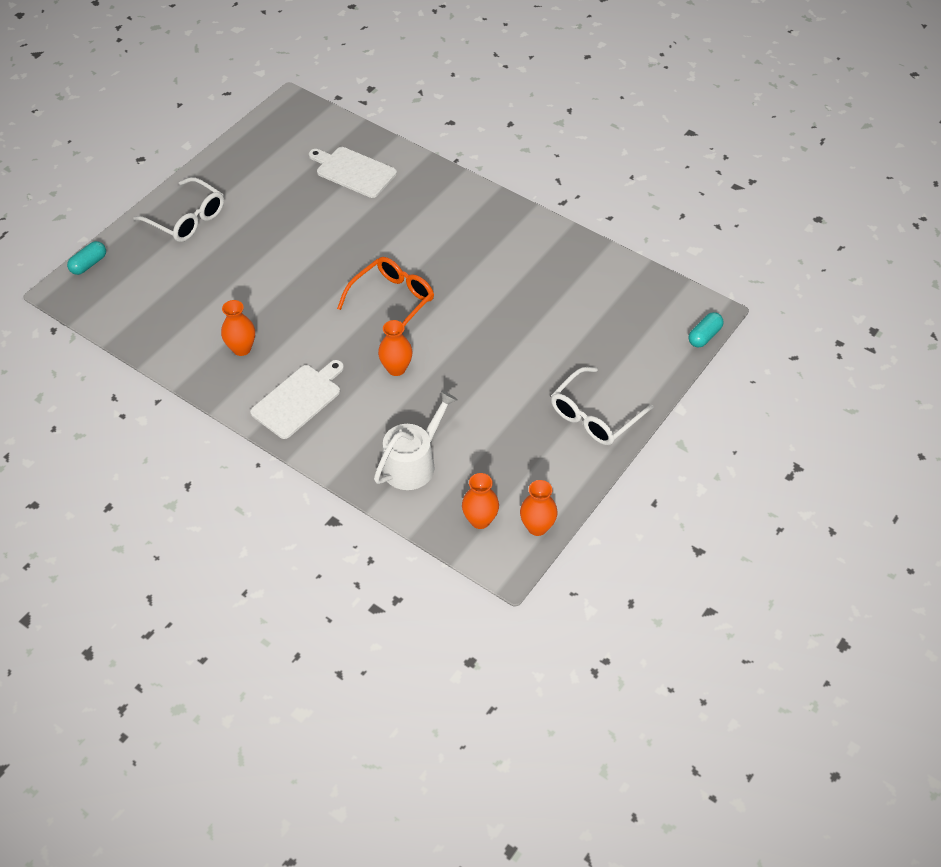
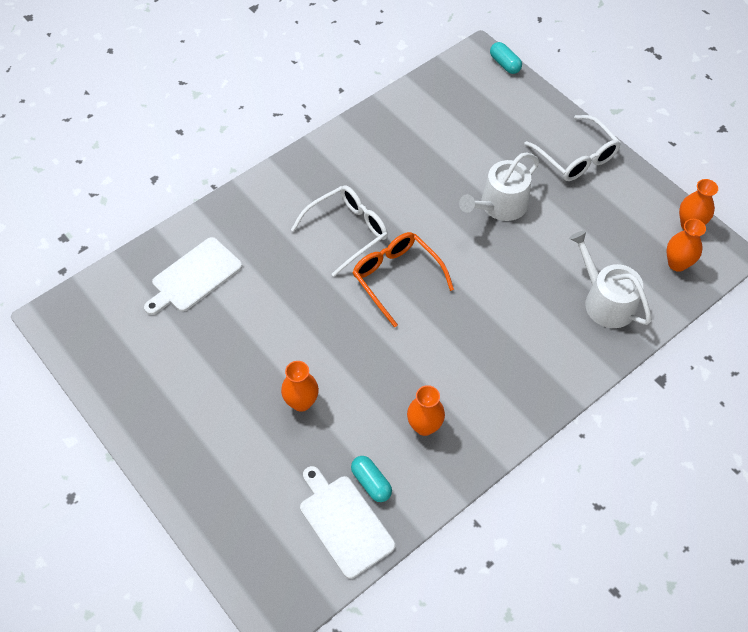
camera: 75 degrees left, 5 degrees up
turquoise capsule [67,241,106,275] -> turquoise capsule moved to [351,456,392,502]
white glasses [133,177,224,242] -> white glasses moved to [291,185,388,277]
white cutting board [250,360,344,439] -> white cutting board moved to [300,466,395,579]
orange vase [378,320,413,376] -> orange vase moved to [281,361,319,412]
none -> white watering can [459,153,539,221]

